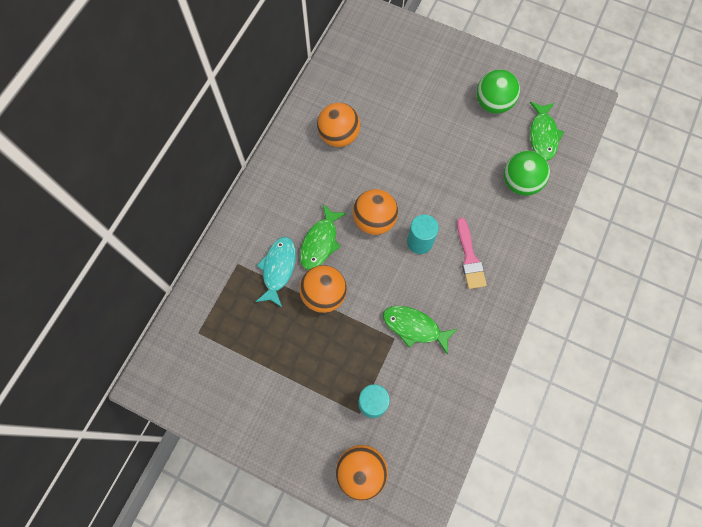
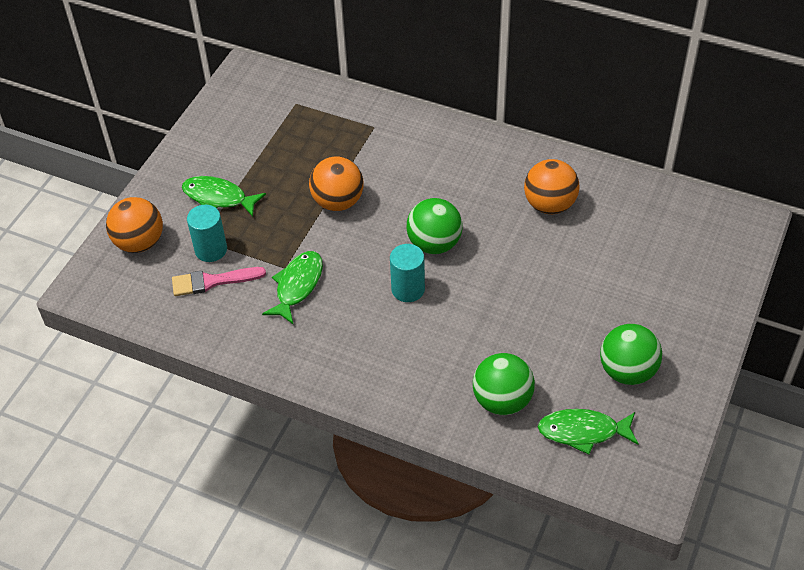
camera: 90 degrees right, 20 degrees down
turquoise fish [256,237,296,307] -> none
green fish [300,204,347,270] -> green fish moved to [182,176,266,217]
orange ball [353,189,398,235] -> green ball [406,198,463,254]
pink brush [457,218,487,289] -> pink brush moved to [172,267,266,296]

